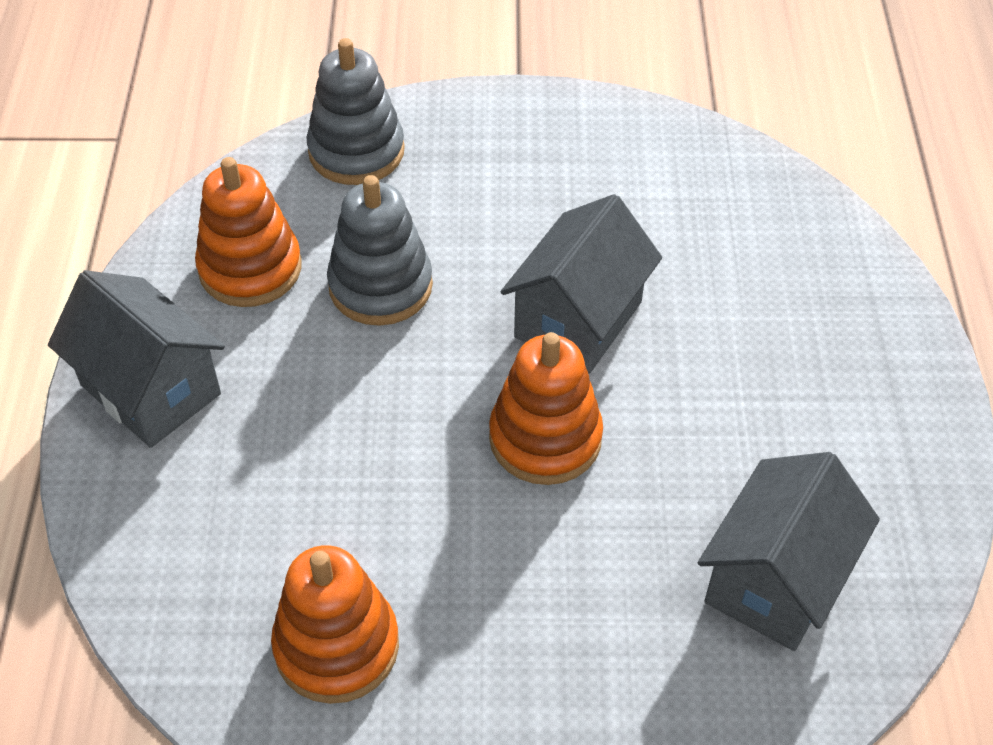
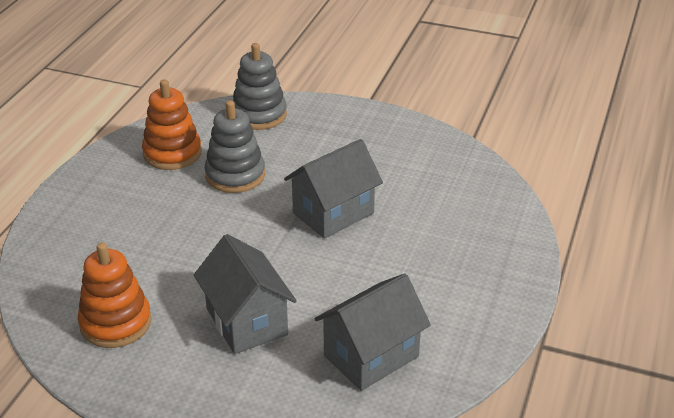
camera: 20 degrees right, 15 degrees down
grey house [48,270,225,448] -> grey house moved to [194,234,297,354]
orange stacking toy [489,332,603,485] -> none

